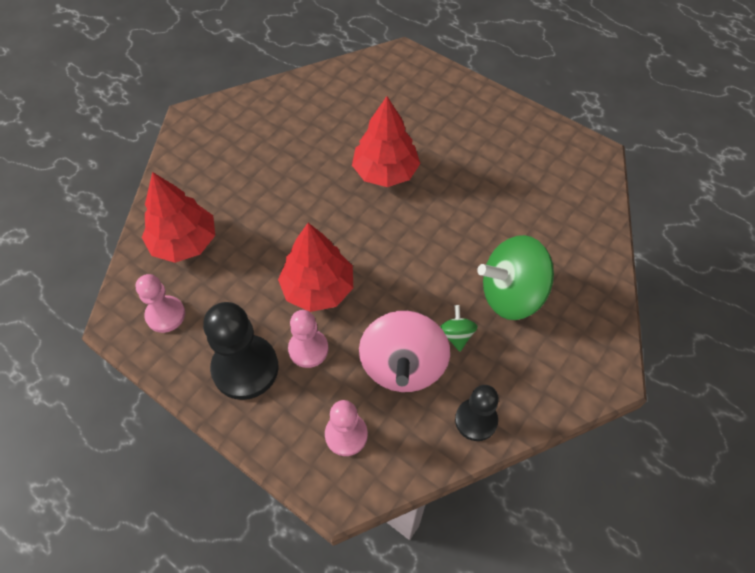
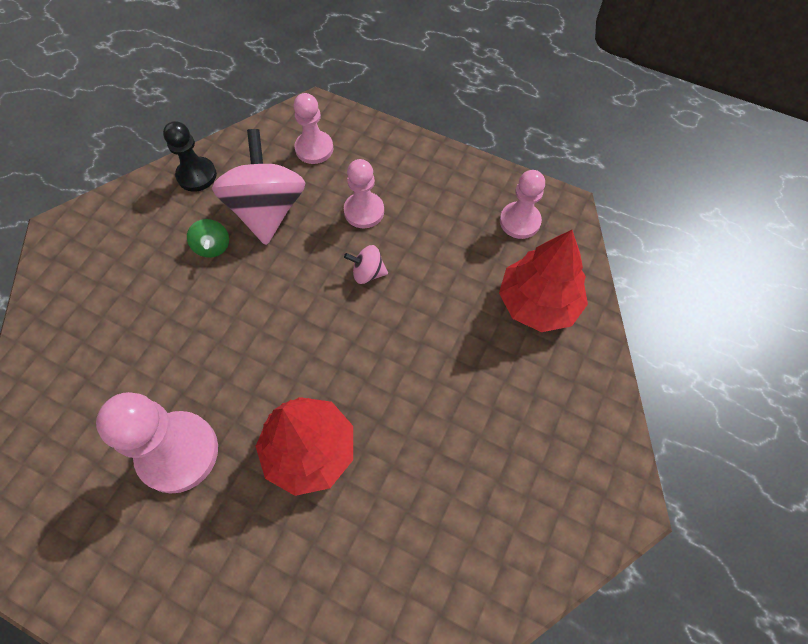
camera: 170 degrees right, 5 degrees up
black pawn [203,302,278,400] -> none
red tree [278,223,353,312] -> pink spinning top [344,245,388,284]
green spinning top [477,235,554,320] -> none
none -> pink pawn [96,392,218,494]

